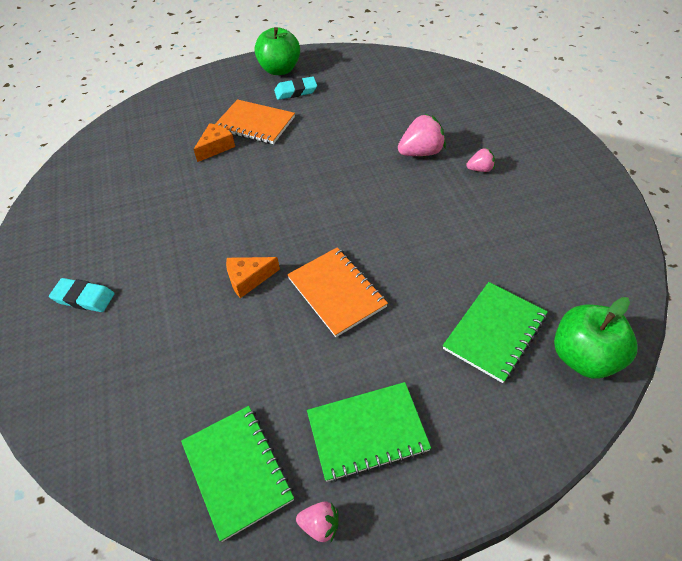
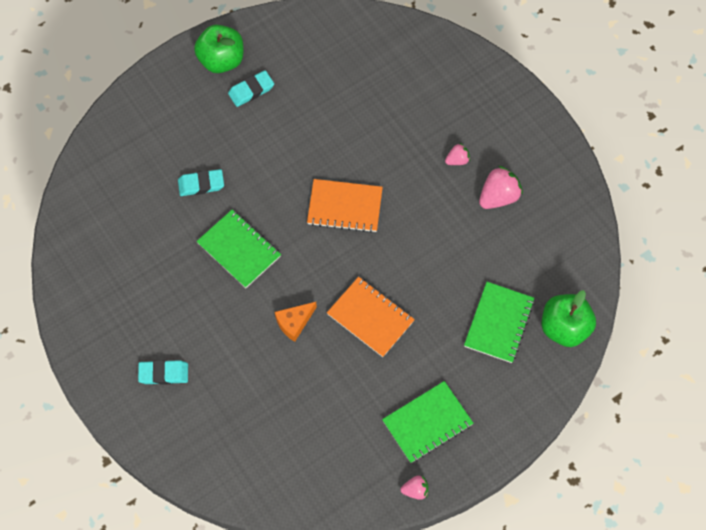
camera: 20 degrees left, 15 degrees up
green notebook [181,406,294,542] -> green notebook moved to [197,210,281,288]
orange cheese [193,123,235,162] -> turquoise eraser [178,169,224,196]
orange notebook [215,99,295,144] -> orange notebook moved to [307,179,383,233]
pink strawberry [398,114,446,156] -> pink strawberry moved to [479,166,523,209]

